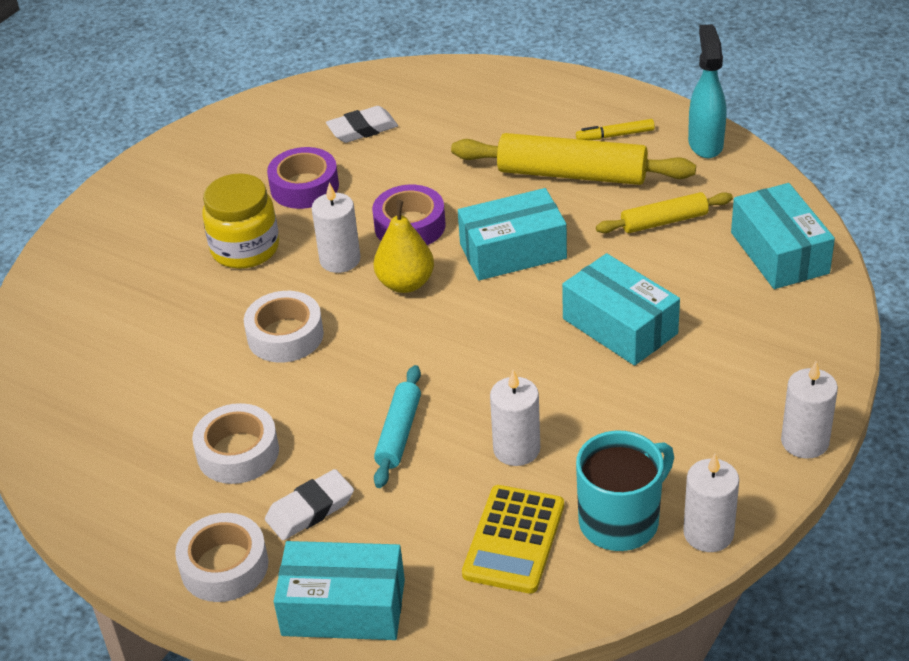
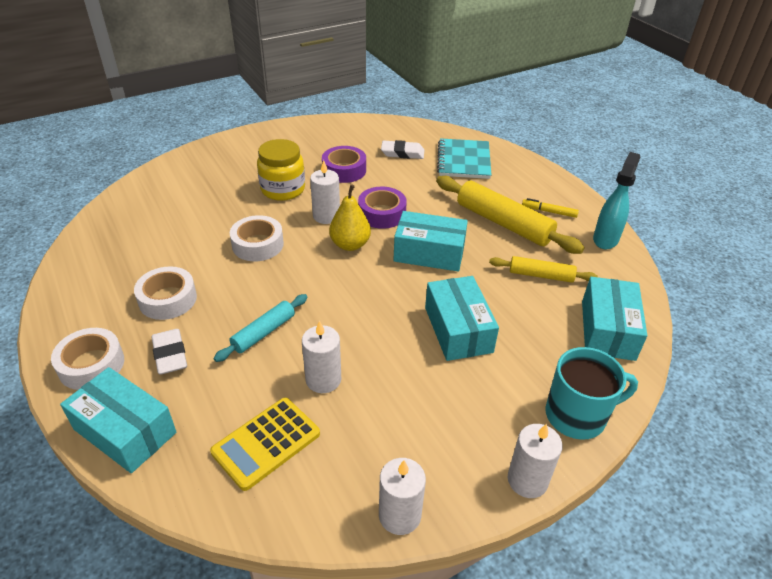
camera: 25 degrees right, 0 degrees up
white eraser [265,469,354,540] -> white eraser turned 75 degrees clockwise [151,329,187,375]
turquoise mug [576,430,674,551] -> turquoise mug moved to [546,347,638,440]
none -> turquoise notebook [437,138,492,179]

